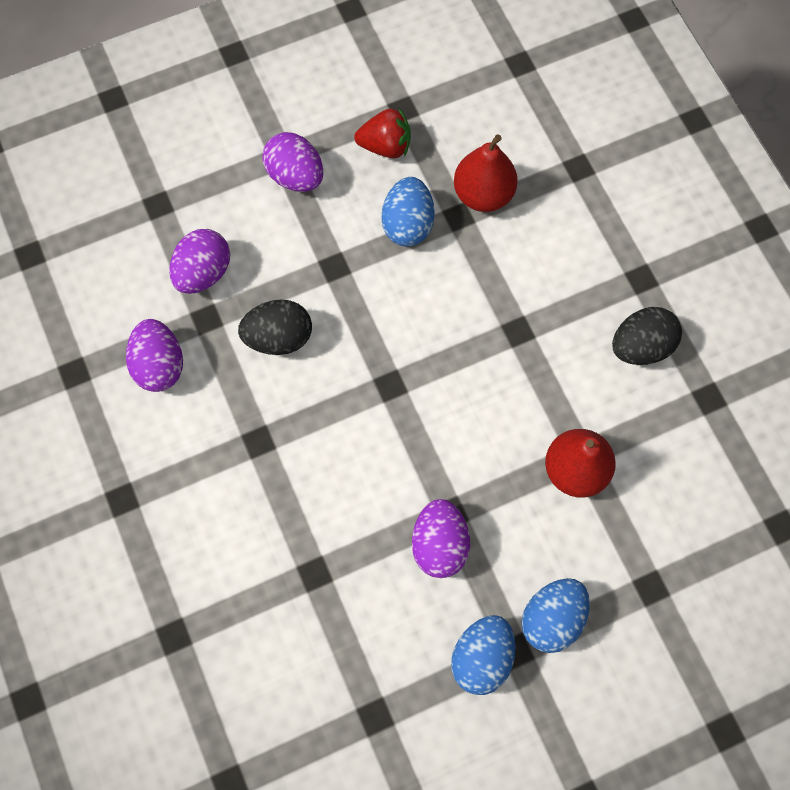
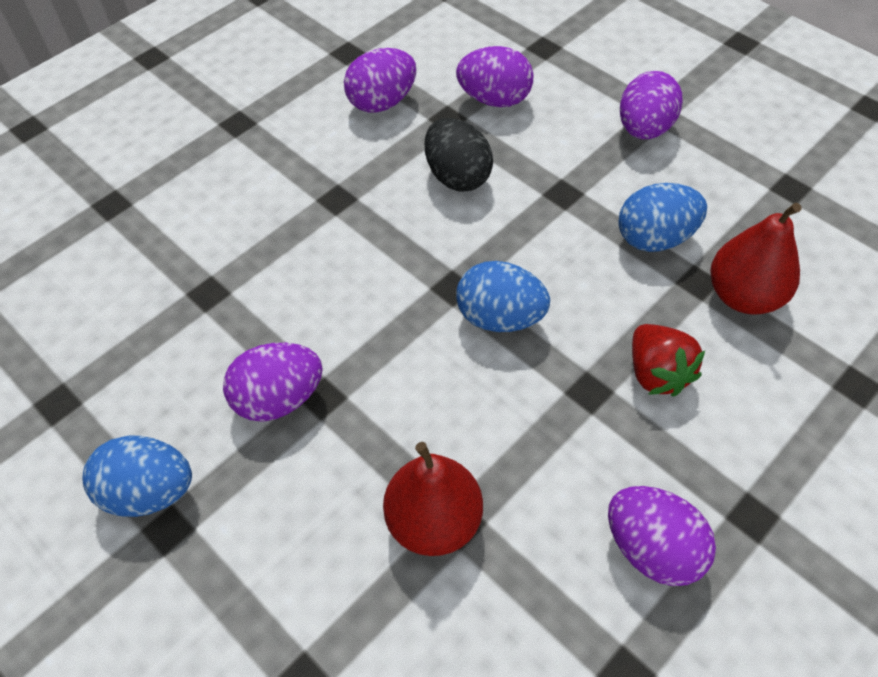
camera: 70 degrees right, 15 degrees down
red strawberry [354,108,411,158] -> red strawberry moved to [632,324,705,397]
blue egg [521,578,590,653] -> blue egg moved to [456,261,550,332]
black egg [612,307,682,365] -> purple egg [608,486,716,586]

